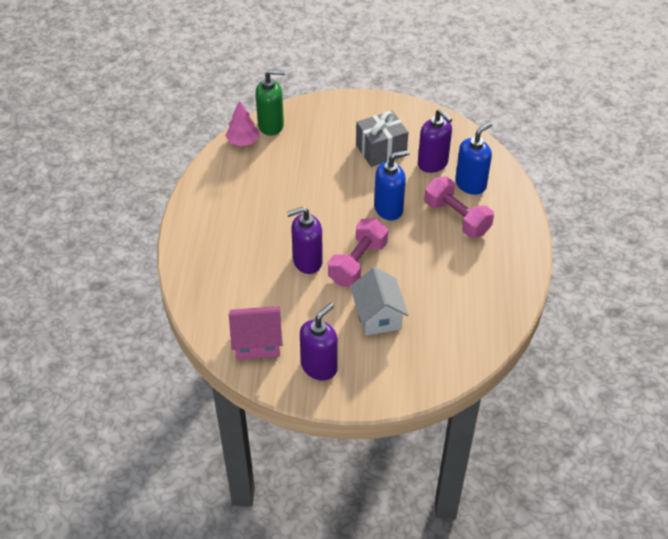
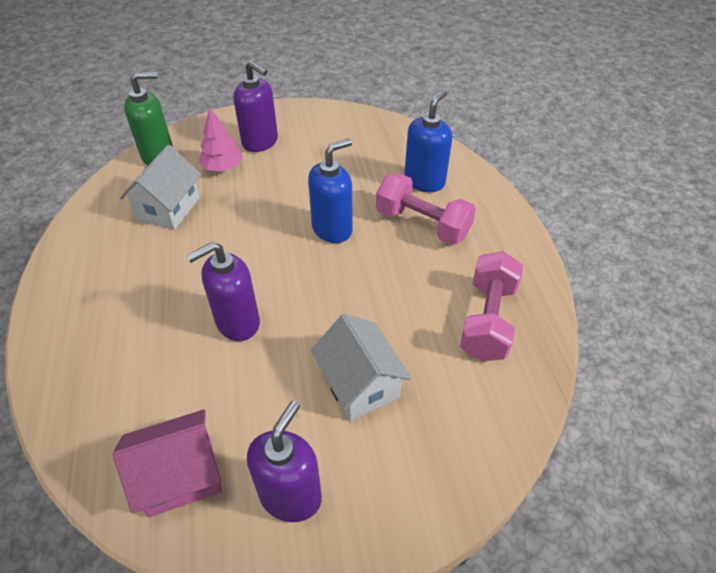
camera: 15 degrees left, 0 degrees up
pink tree [225,100,259,146] -> pink tree moved to [199,108,243,171]
pink dumbbell [328,218,388,286] -> pink dumbbell moved to [460,251,523,361]
grey gift [356,111,408,167] -> none
purple soap dispenser [418,109,452,173] -> purple soap dispenser moved to [233,61,278,152]
none -> white house [120,145,201,230]

